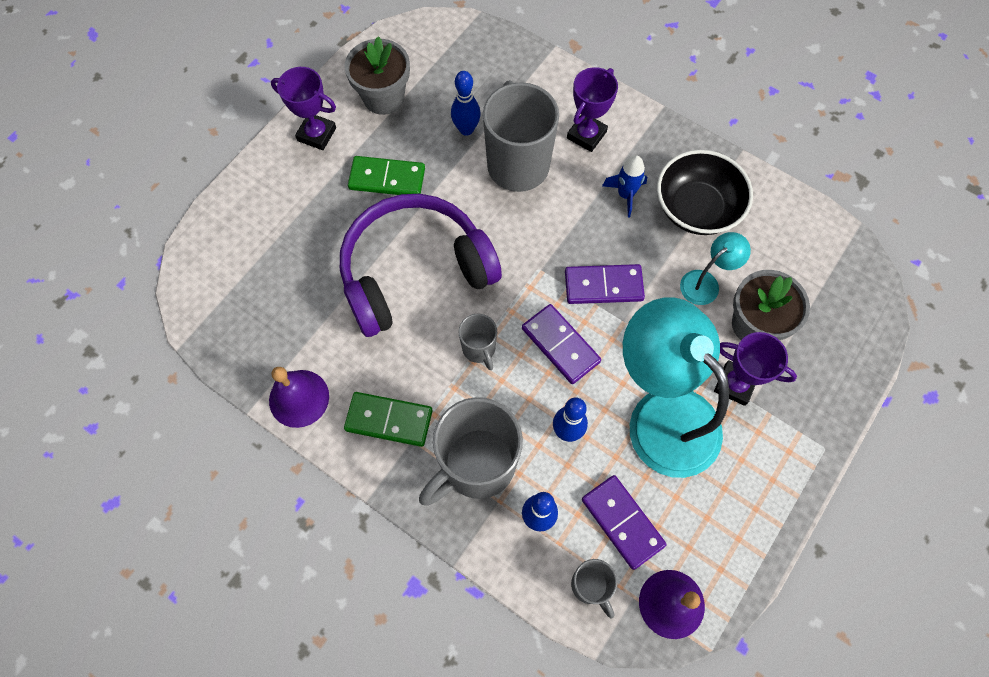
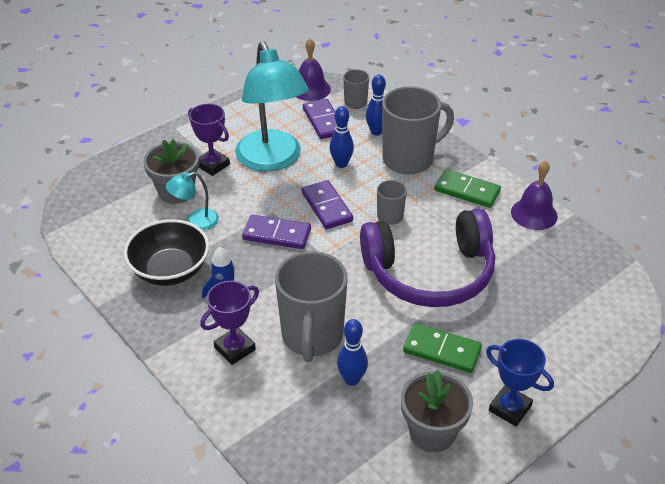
camera: 165 degrees left, 25 degrees down
purple trophy [271,67,336,150] -> blue trophy [486,339,554,426]

